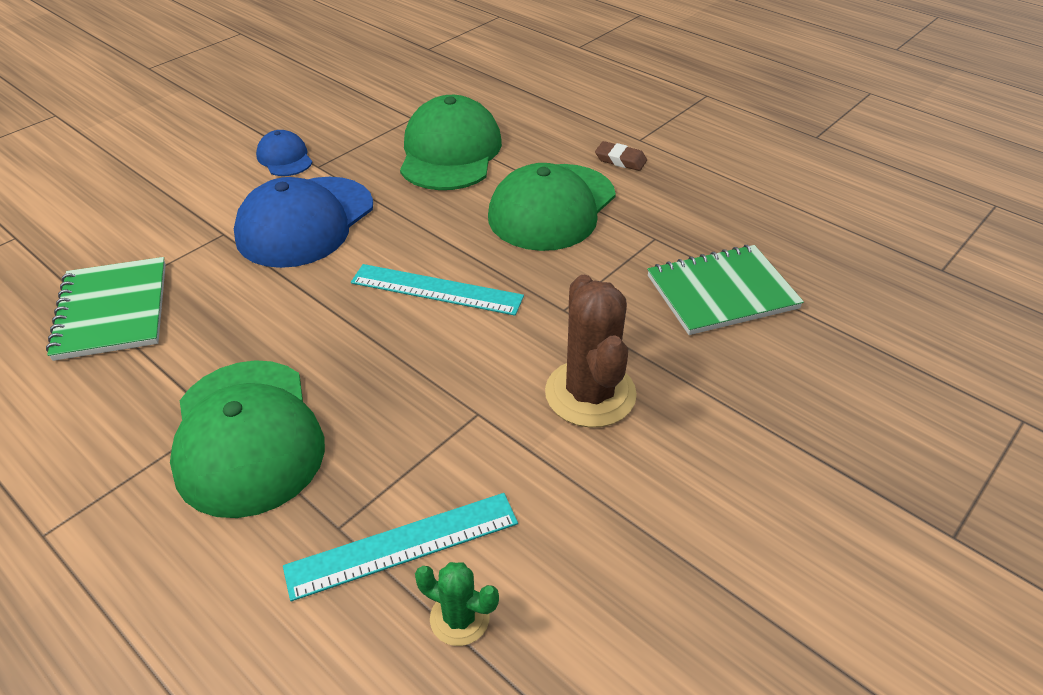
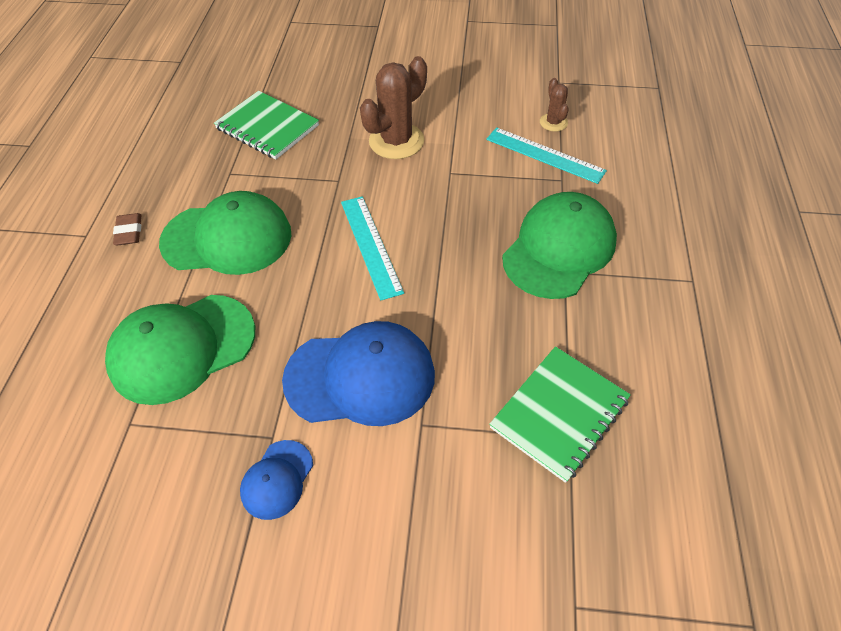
camera: 125 degrees left, 10 degrees up
green cactus [415,562,499,646] -> brown cactus [540,78,569,132]

